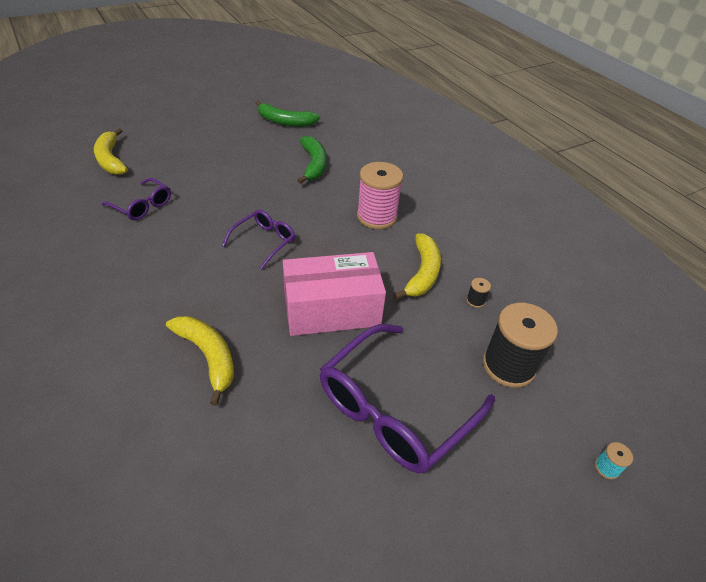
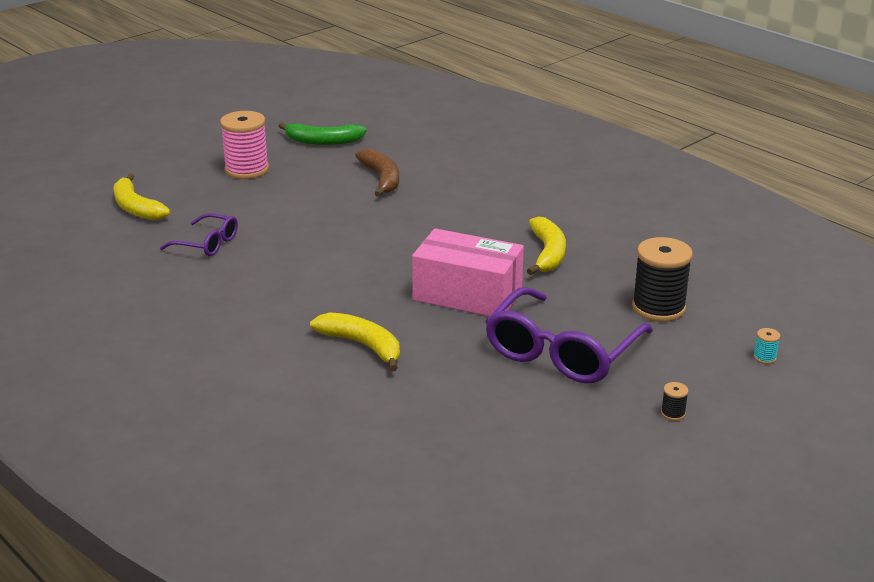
camera: 10 degrees left, 15 degrees down
purple glasses [222,210,295,270] -> none
pink box [283,252,386,336] -> pink box turned 45 degrees clockwise [412,228,524,316]
green banana [297,136,327,184] -> brown banana [355,148,399,197]
pink spool [357,162,403,229] -> pink spool moved to [220,111,269,179]
black spool [466,278,491,308] -> black spool moved to [661,382,689,421]

